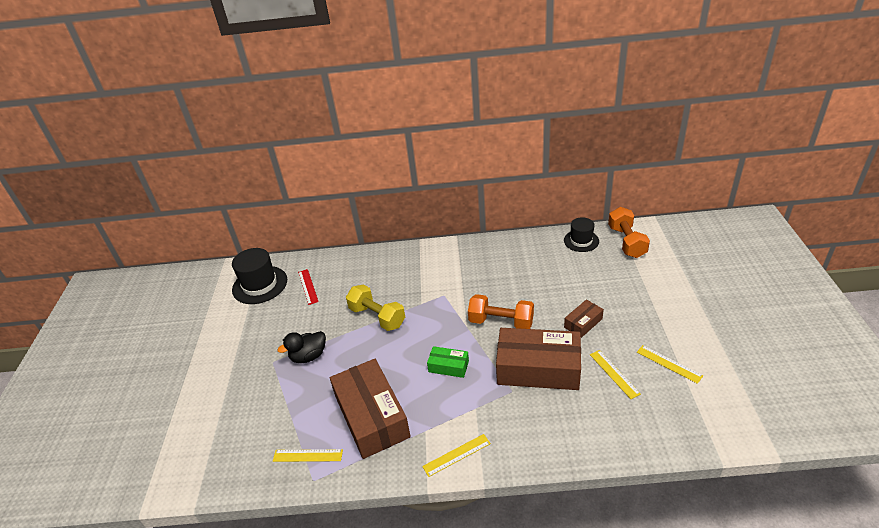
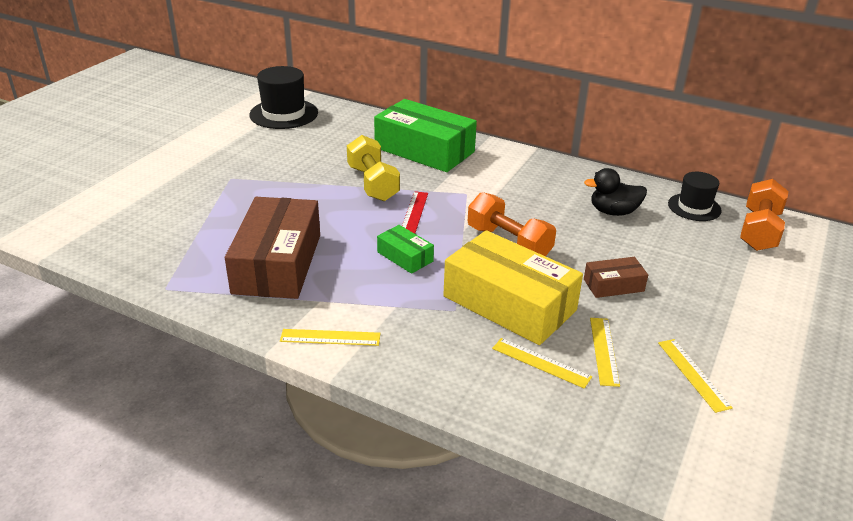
camera: 25 degrees right, 5 degrees down
yellow ruler [273,449,343,462] -> yellow ruler moved to [492,338,592,389]
black duck [278,331,326,363] -> black duck moved to [584,168,647,216]
red ruler [298,269,319,305] -> red ruler moved to [402,191,428,234]
brown box [496,328,581,390] -> yellow box [443,230,583,345]
none -> green box [374,99,477,172]

